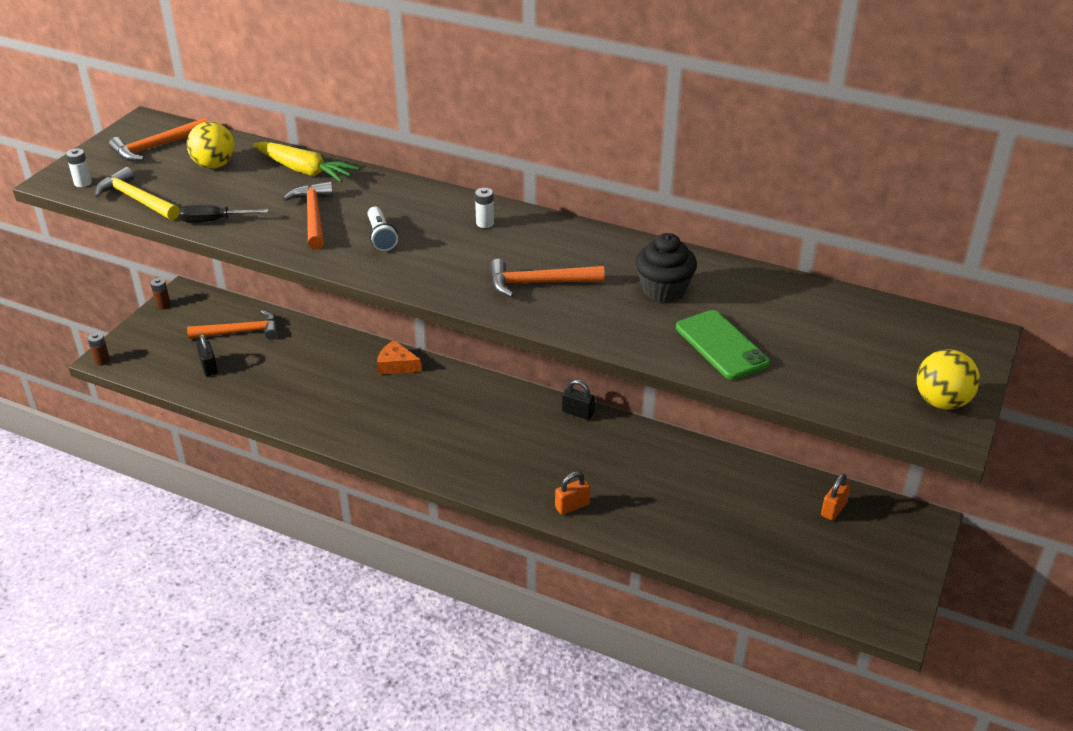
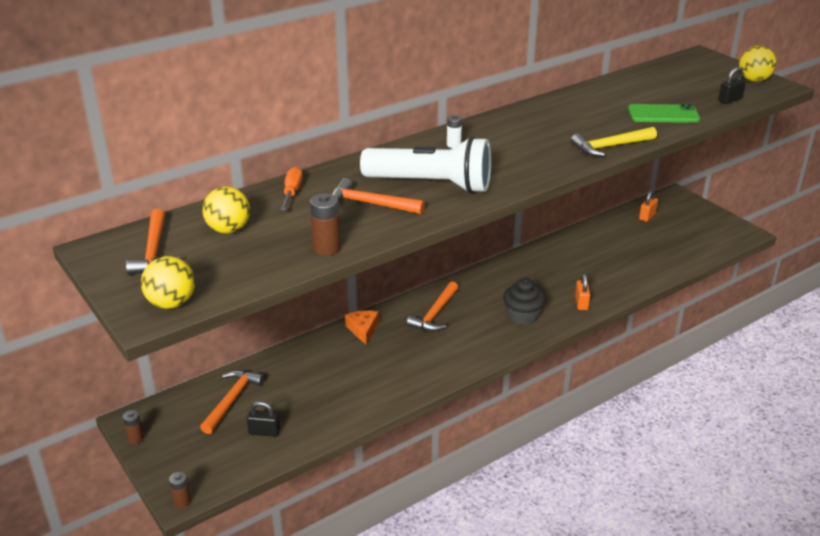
camera: 60 degrees left, 5 degrees down
white battery [66,148,92,187] -> yellow ball [141,256,195,309]
yellow hammer [95,167,179,220] -> yellow hammer moved to [571,127,657,157]
black screwdriver [179,204,268,222] -> brown battery [310,193,341,256]
yellow carrot [253,142,359,182] -> orange screwdriver [280,167,303,211]
white flashlight [367,207,398,251] -> white flashlight [360,136,491,193], size x2.33
orange cheese [377,340,422,375] -> orange cheese turned 120 degrees clockwise [345,310,379,345]
orange hammer [490,259,605,297] -> orange hammer moved to [407,282,458,332]
black padlock [562,380,595,420] -> black padlock moved to [718,67,746,104]
black cupcake [635,233,697,302] -> black cupcake moved to [503,278,546,325]
orange padlock [821,474,851,521] -> orange padlock turned 60 degrees clockwise [639,190,658,222]

